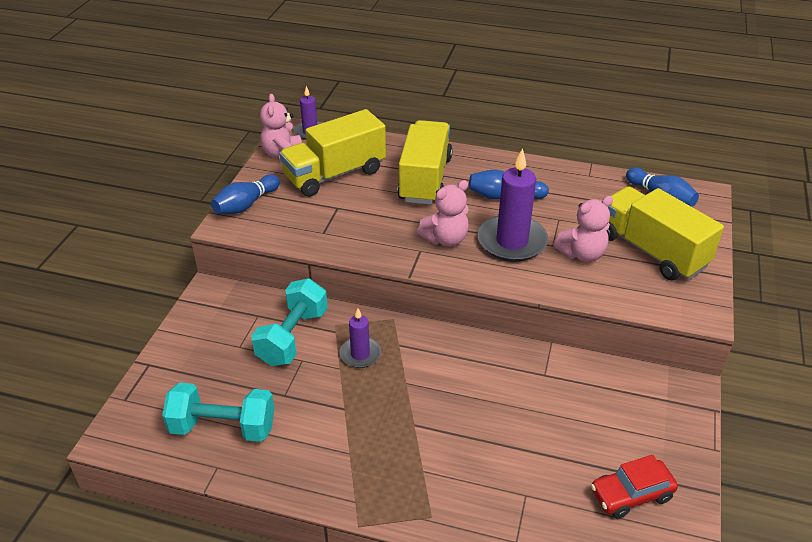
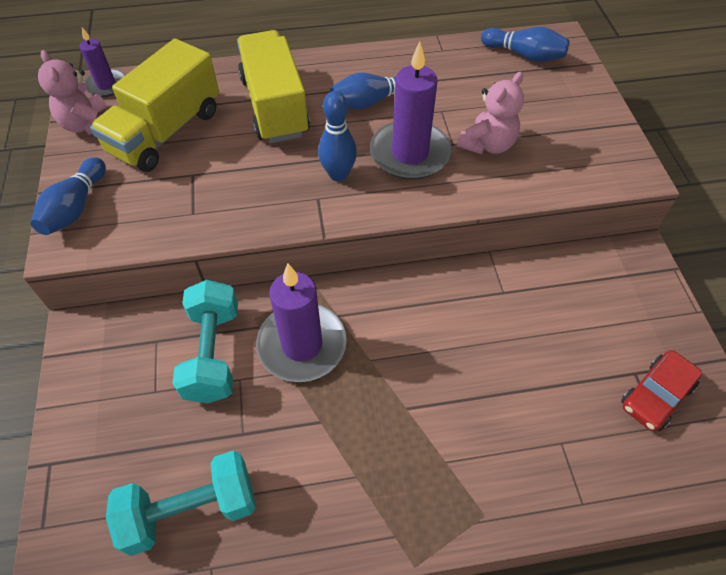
camera: 25 degrees left, 15 degrees up
purple candle [339,308,381,368] -> purple candle [256,264,347,382], size x1.80
pink teddy bear [417,180,469,247] -> blue bowling pin [318,91,357,181]
yellow truck [607,186,724,280] -> none

